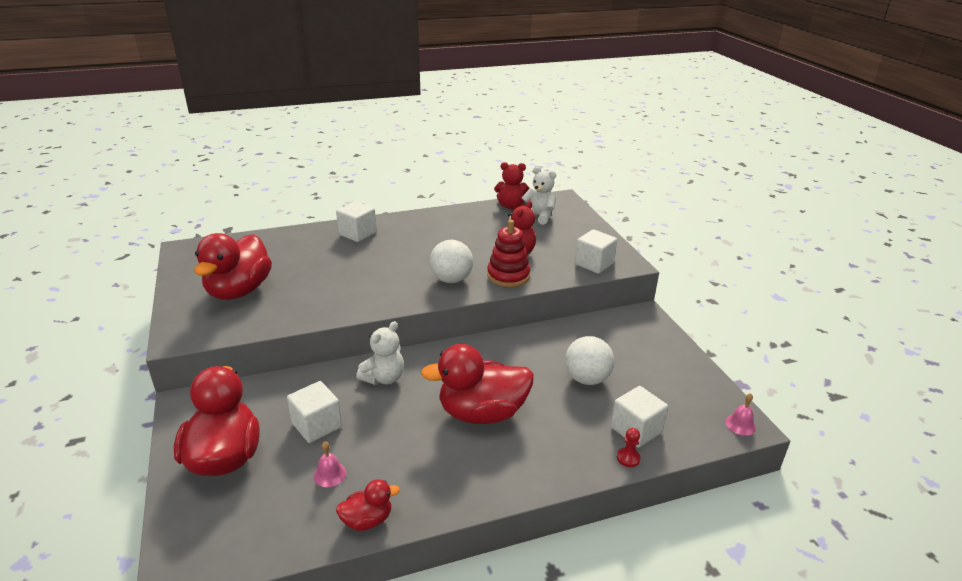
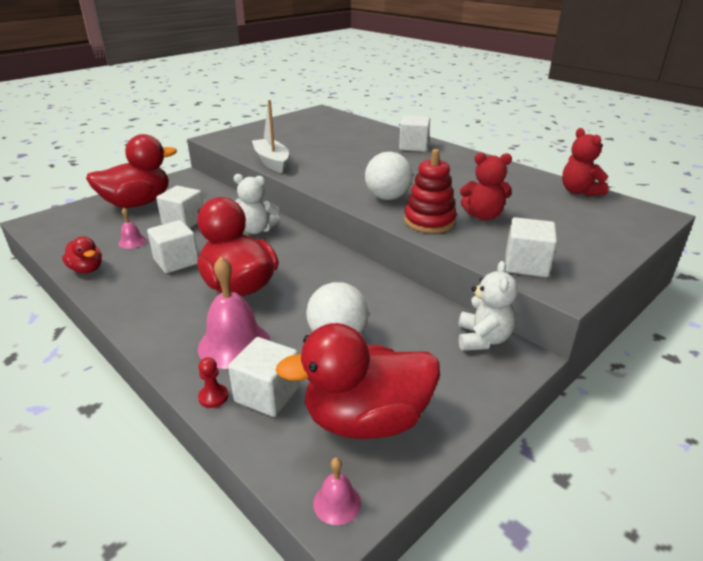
camera: 65 degrees right, 0 degrees up
red duck [194,233,272,300] -> red duck moved to [275,323,440,439]
white teddy bear [522,167,556,225] -> white teddy bear moved to [458,261,518,351]
none -> white cube [147,220,199,273]
none -> pink bell [198,256,270,369]
none -> white boat [252,100,289,173]

